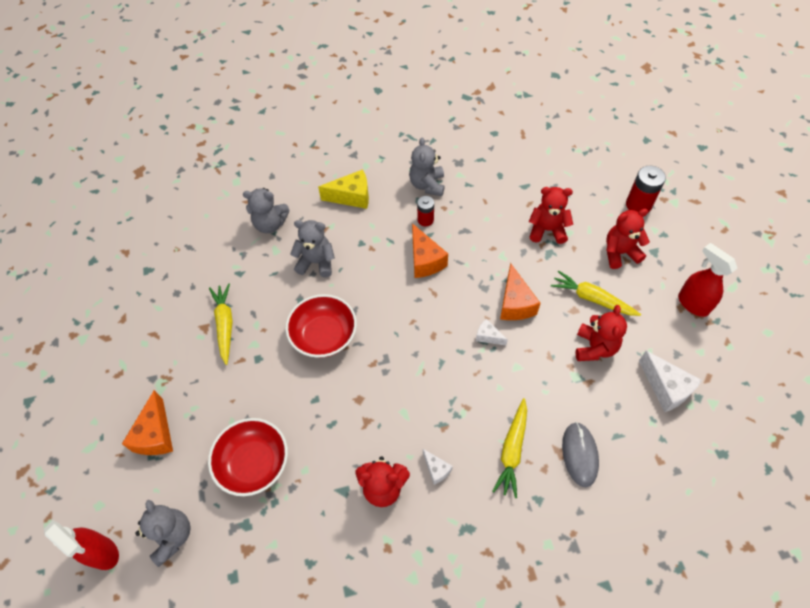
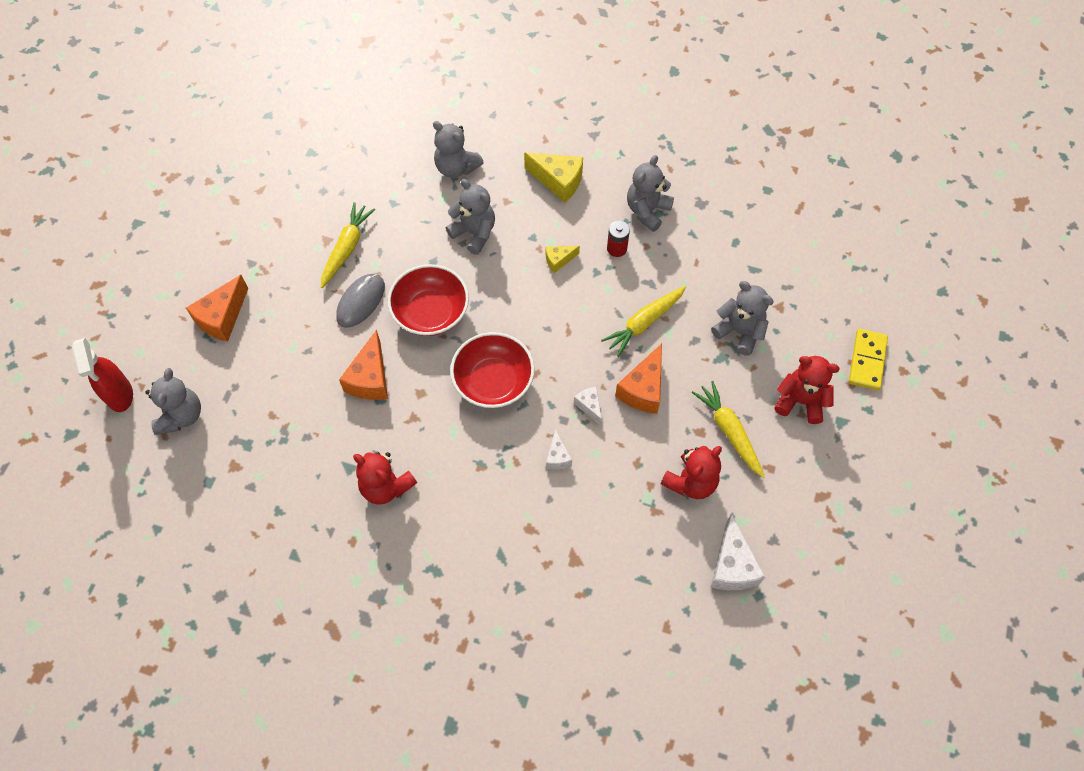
camera: 30 degrees right, 5 degrees up
red bowl [208,418,288,496] -> red bowl moved to [450,332,535,408]
orange cheese [412,223,448,278] -> orange cheese moved to [339,329,388,400]
white cheese [423,449,453,485] -> white cheese moved to [546,429,572,470]
yellow carrot [492,398,527,498] -> yellow carrot moved to [601,286,686,357]
red teddy bear [529,187,573,244] -> grey teddy bear [711,281,774,356]
grey mouse [562,422,599,487] -> grey mouse moved to [336,274,385,328]
red battery [626,166,666,212] -> yellow domino [849,329,888,390]
red spray bottle [678,243,737,317] -> none
none -> yellow cheese [546,246,580,273]

